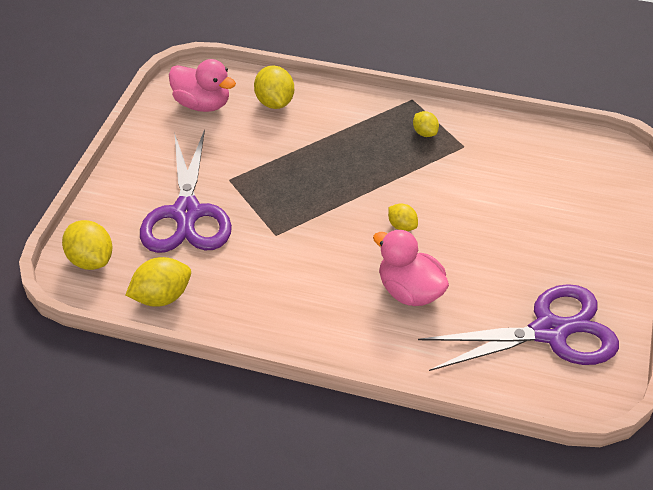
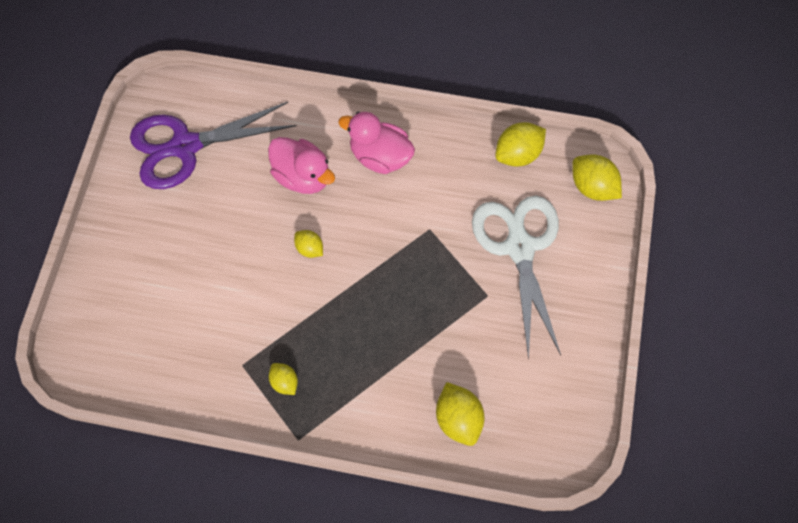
camera: 175 degrees right, 20 degrees up
purple scissors [140,129,232,253] -> white scissors [472,196,561,360]
pink duck [169,59,236,112] -> pink duck moved to [338,112,415,174]

